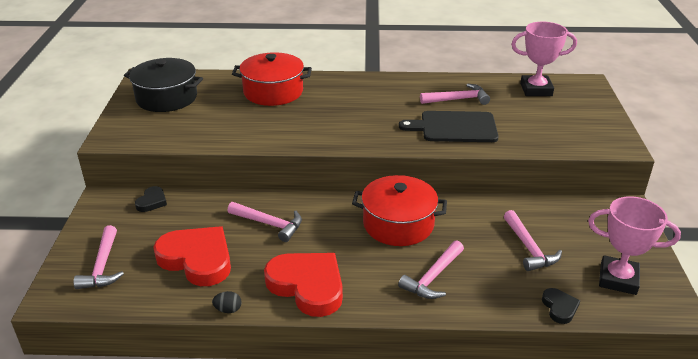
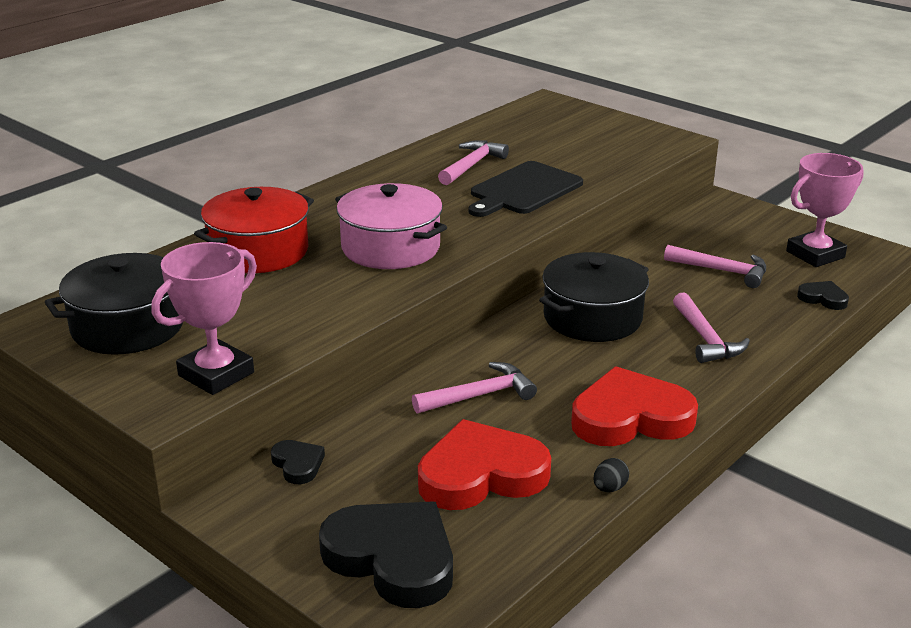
camera: 50 degrees left, 5 degrees down
pink hammer [74,225,124,289] -> black heart [319,502,453,608]
red pot [352,175,447,246] -> black pot [539,252,649,342]
pink trophy [511,22,577,96] -> pink trophy moved to [152,242,257,395]
none -> pink pot [335,183,447,269]

